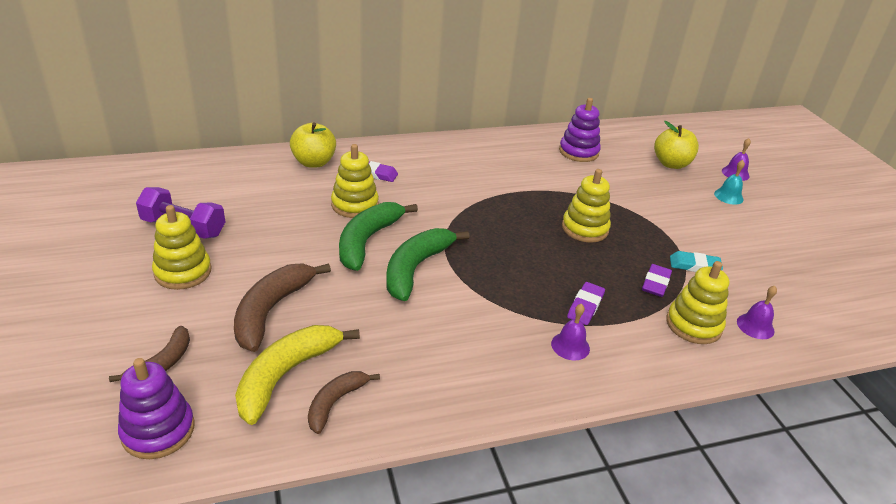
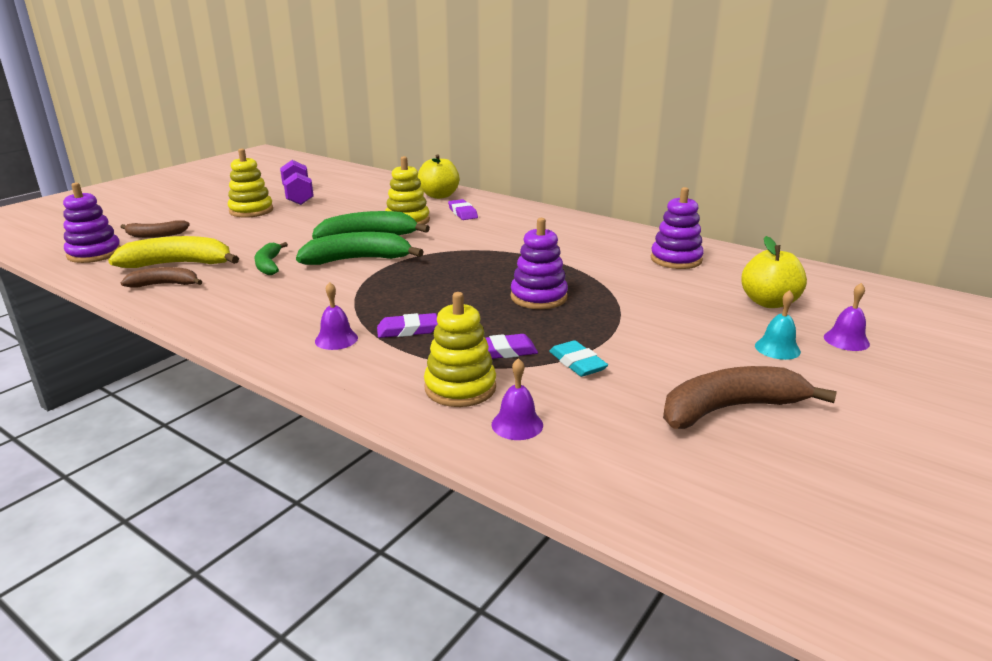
camera: 55 degrees right, 10 degrees down
brown banana [234,264,331,352] -> brown banana moved to [663,366,837,429]
yellow stacking toy [562,169,611,243] -> purple stacking toy [511,218,568,309]
none -> green banana [255,242,288,275]

